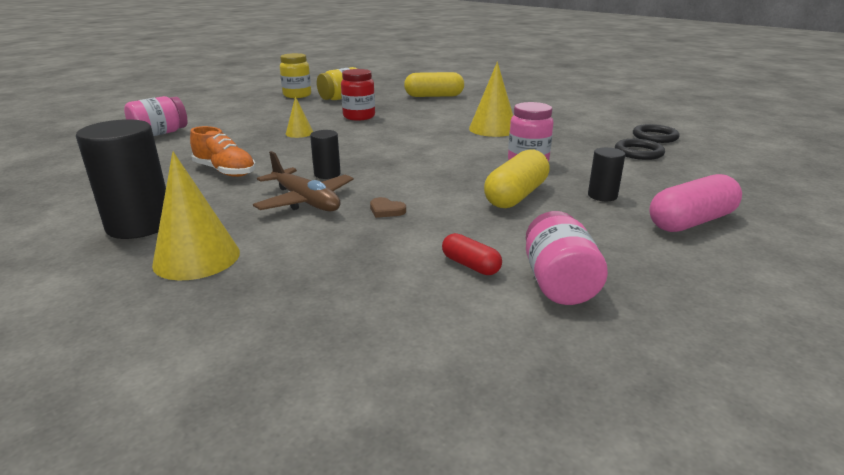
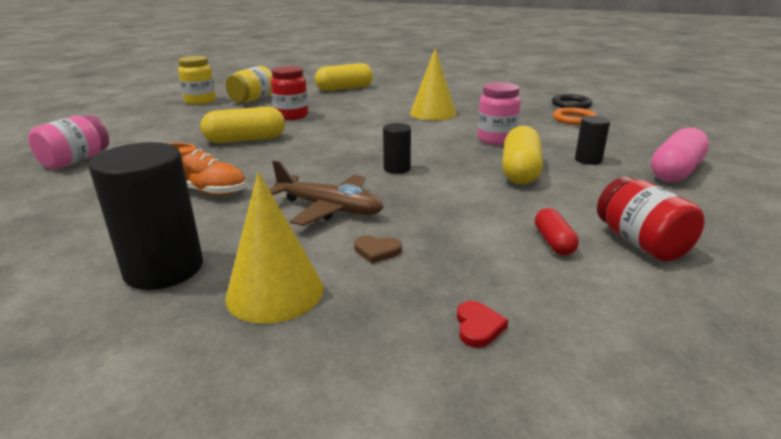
camera: 20 degrees left, 0 degrees up
yellow cone [286,96,313,138] -> yellow capsule [200,107,285,143]
black cylinder [310,130,341,179] -> black cylinder moved to [383,123,411,174]
brown heart [370,197,406,218] -> brown heart moved to [354,235,402,264]
red capsule [442,233,502,275] -> red capsule turned 60 degrees clockwise [535,208,579,255]
pink jar [526,211,608,305] -> red jar [597,177,705,261]
black ring [615,139,665,160] -> orange ring [553,107,597,125]
none -> red heart [457,301,508,348]

